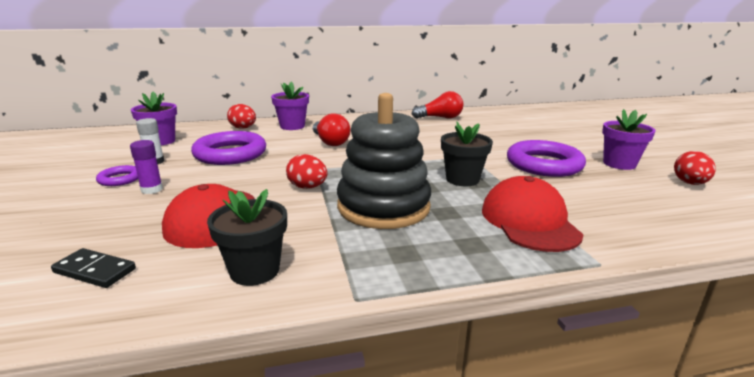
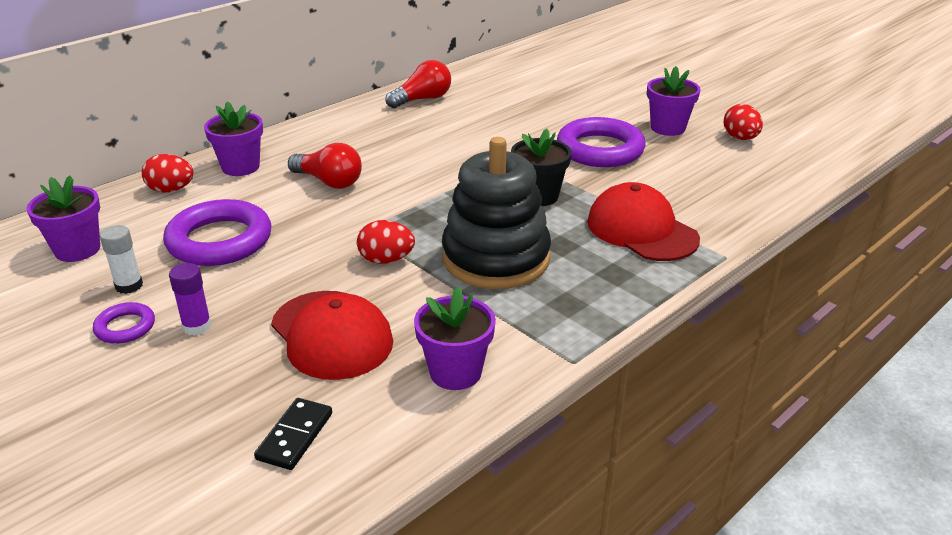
camera: 30 degrees left, 10 degrees up
black domino [51,248,136,288] -> black domino turned 60 degrees counterclockwise [254,398,332,470]
black flower pot [207,189,287,286] -> purple flower pot [414,286,496,390]

